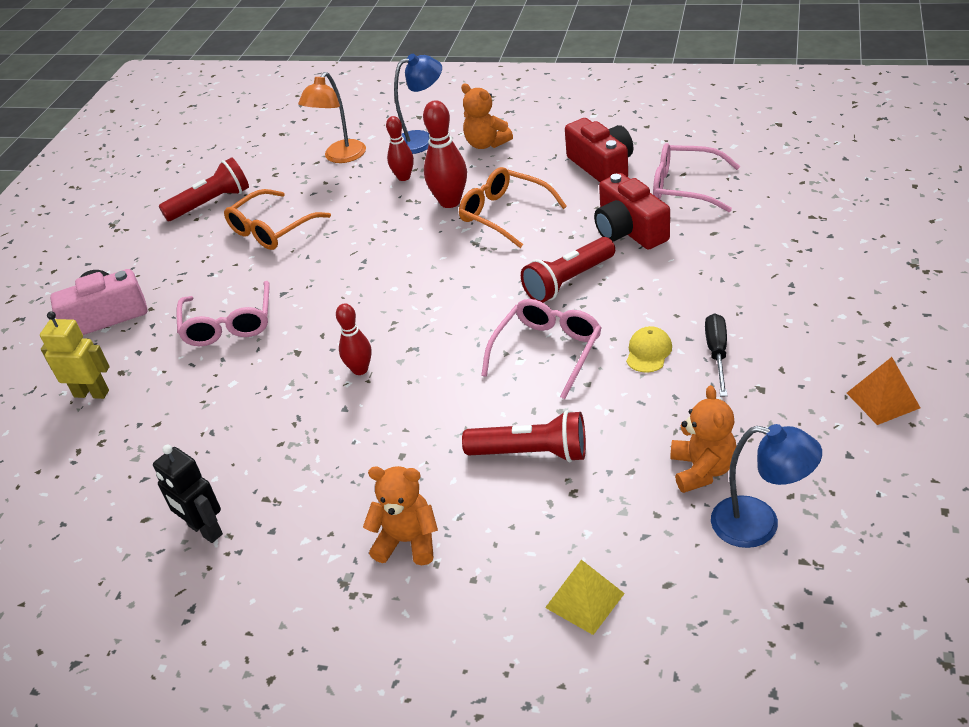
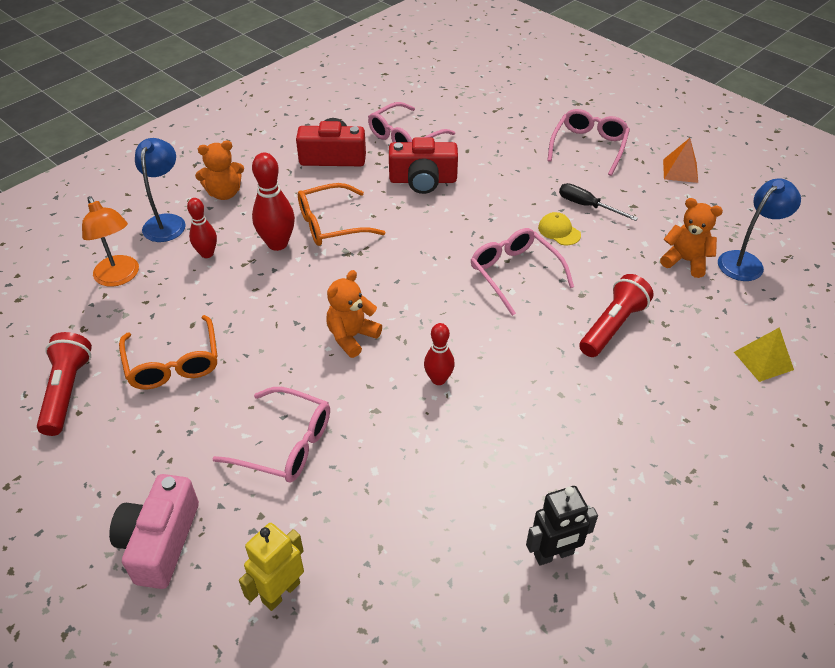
camera: 65 degrees left, 5 degrees up
orange teddy bear [363,466,438,565] -> orange teddy bear moved to [326,270,382,358]
red flashlight [521,237,615,303] -> none
none -> pink glasses [547,109,630,176]

